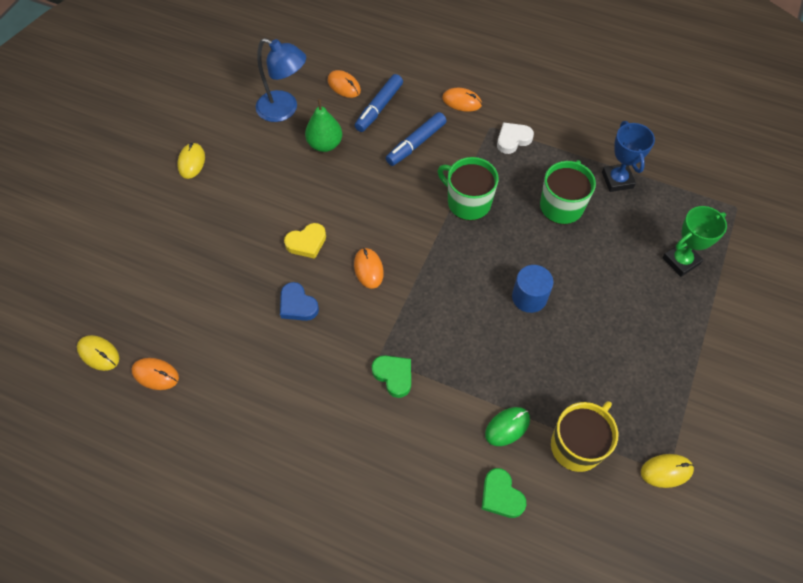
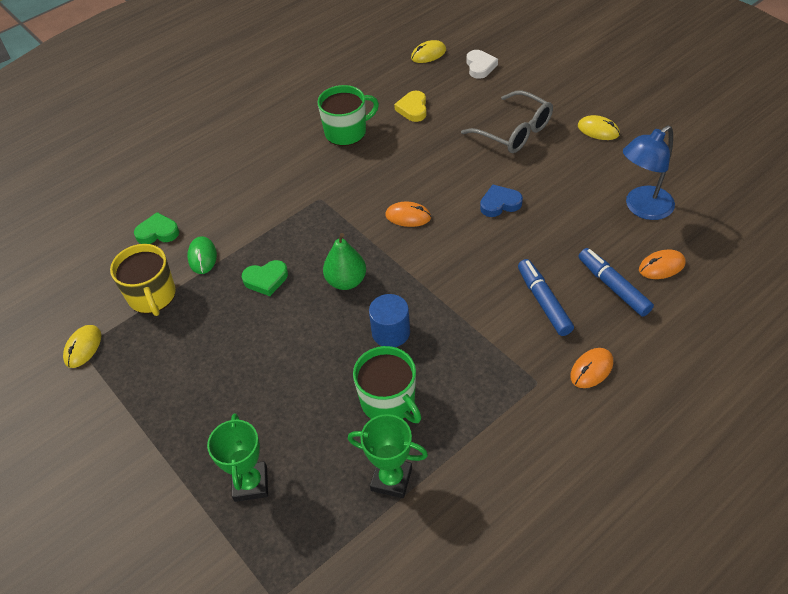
camera: 120 degrees right, 10 degrees down
orange mouse [132,358,179,390] -> none
blue heart [280,282,319,321] -> blue heart moved to [480,185,523,217]
yellow heart [284,223,326,259] -> yellow heart moved to [394,91,427,122]
green pear [305,99,342,152] -> green pear moved to [323,233,366,290]
green heart [372,355,411,398] -> green heart moved to [242,260,288,296]
green mug [438,157,499,220] -> green mug moved to [317,85,379,146]
white heart [497,122,534,154] -> white heart moved to [467,50,498,79]
blue cylinder [512,265,553,313] -> blue cylinder moved to [369,294,410,347]
blue trophy [602,121,655,192] -> green trophy [348,414,428,498]
none -> grey glasses [461,91,553,153]

